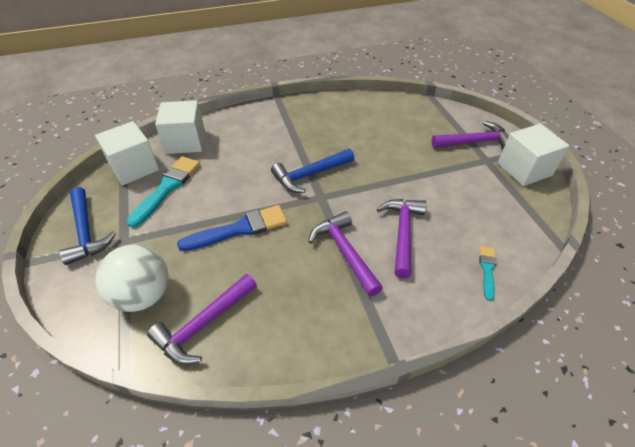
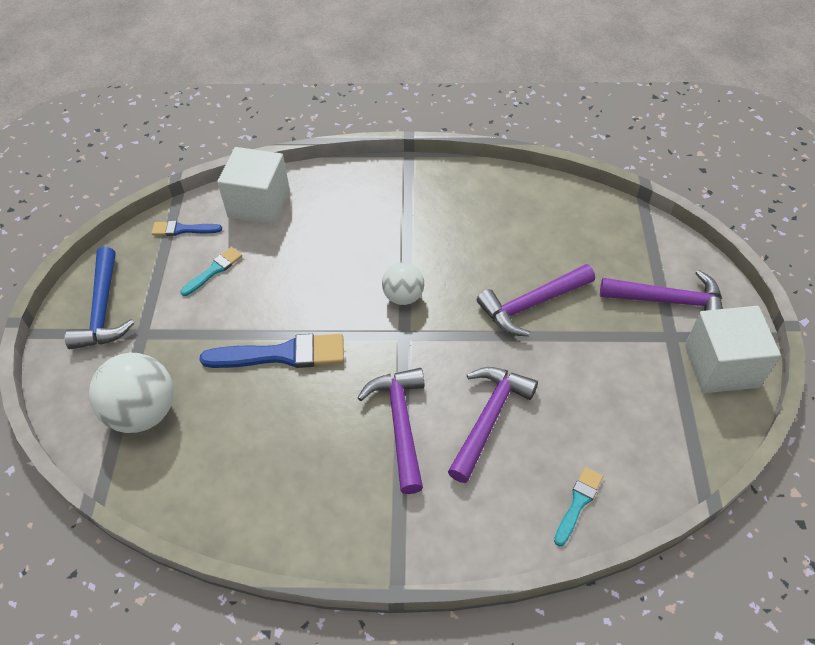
camera: 20 degrees right, 5 degrees up
white cube [95,121,159,185] -> blue brush [152,221,222,236]
turquoise brush [126,156,200,228] -> turquoise brush [181,247,242,296], size x0.54
purple hammer [147,274,257,365] -> purple hammer moved to [477,264,595,337]
blue hammer [271,149,354,193] -> white ball [382,262,424,305]

